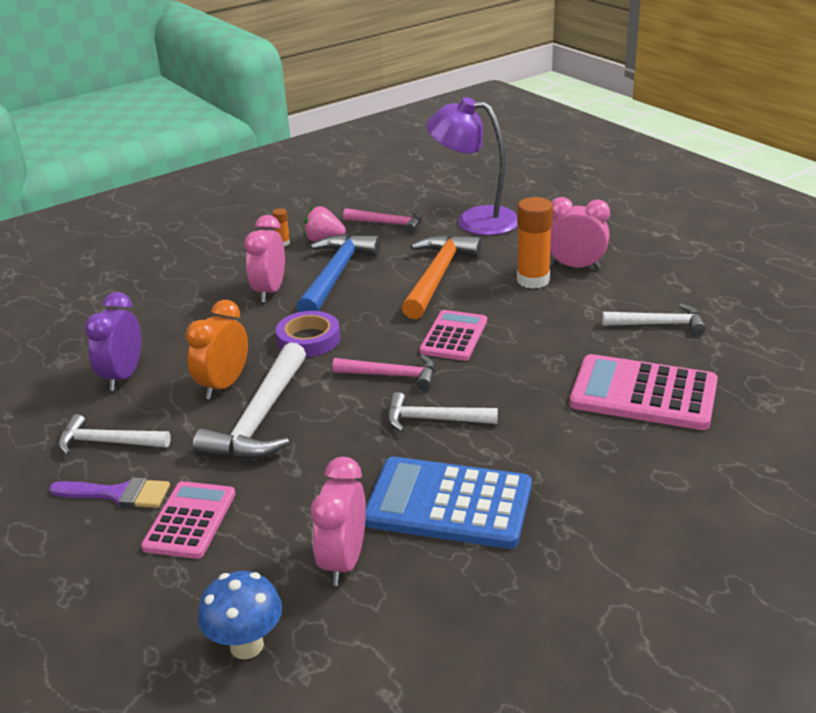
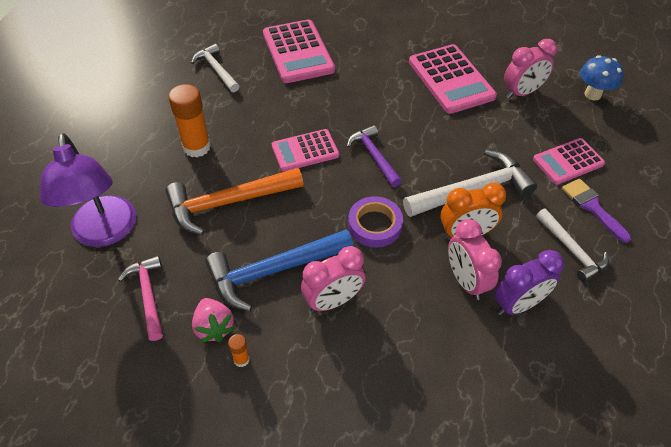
camera: 130 degrees left, 20 degrees up
pink hammer [332,355,435,391] -> purple hammer [347,125,402,187]
blue calculator [365,457,532,549] -> pink calculator [409,44,497,114]
white hammer [387,392,498,432] -> none
pink clock [550,197,610,269] -> pink clock moved to [448,219,502,300]

